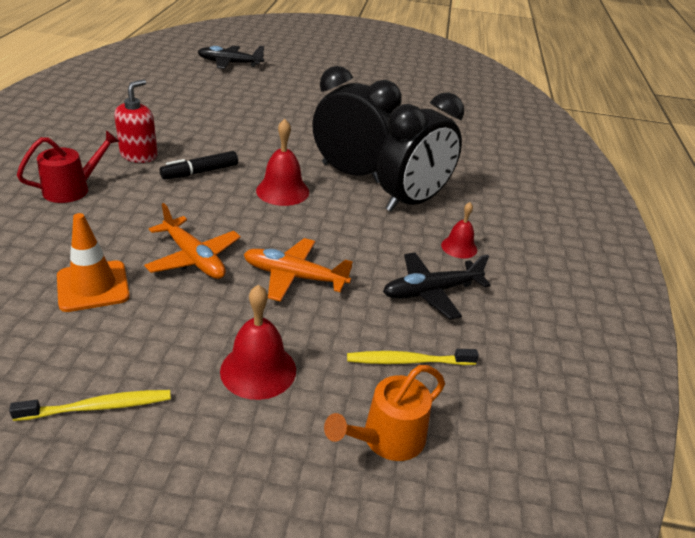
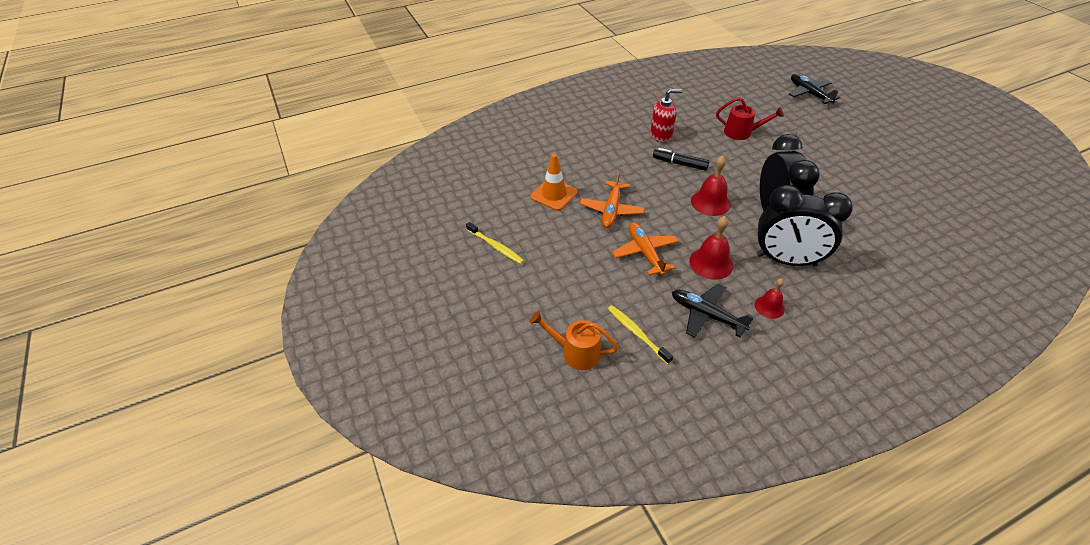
camera: 60 degrees right, 10 degrees up
red watering can [17,130,120,203] -> red watering can moved to [716,97,784,140]
red bell [220,285,296,400] -> red bell moved to [689,216,733,280]

